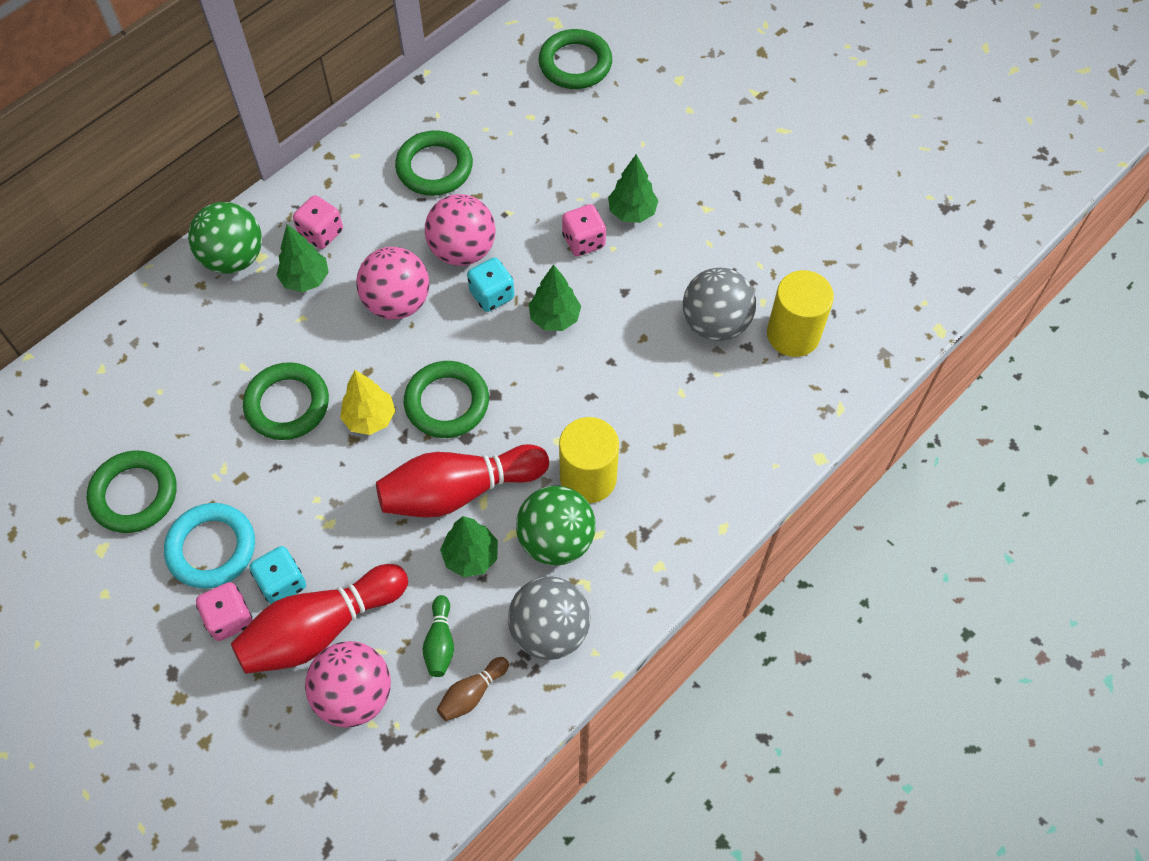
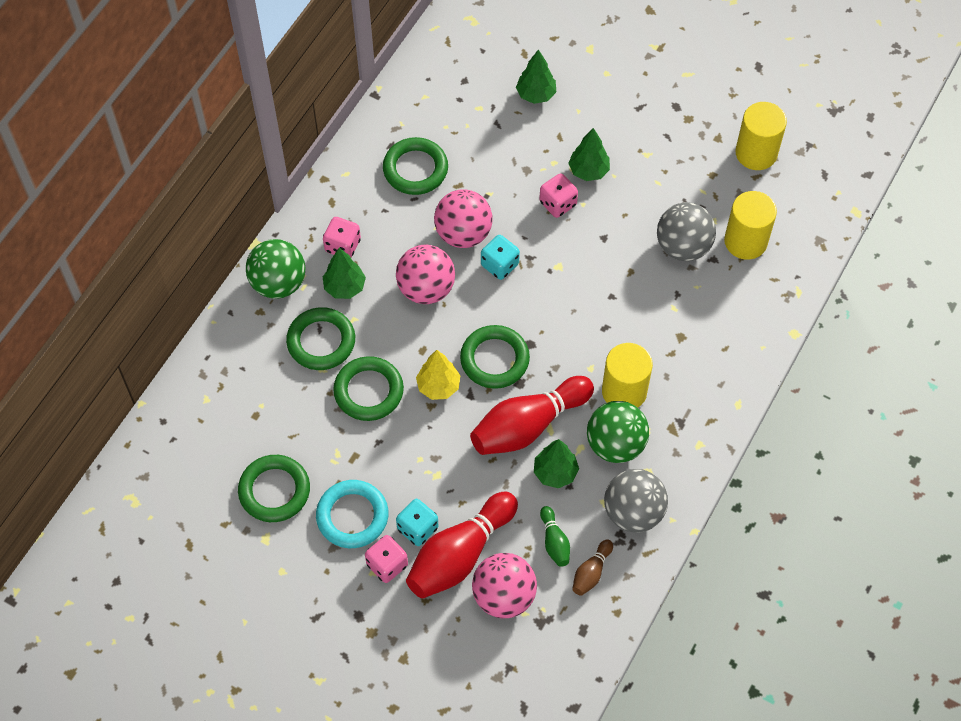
camera: 15 degrees left, 0 degrees up
green tree [529,264,581,331] -> green tree moved to [516,49,556,104]
green ring [538,29,612,89] -> green ring moved to [286,307,355,370]
none -> yellow cylinder [735,102,787,170]

